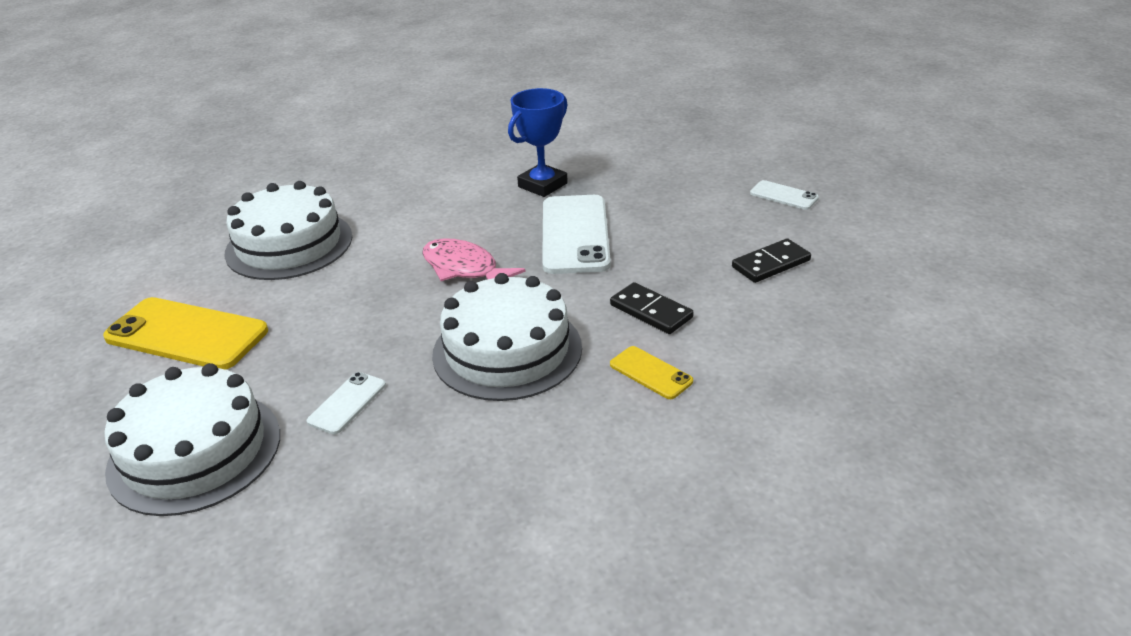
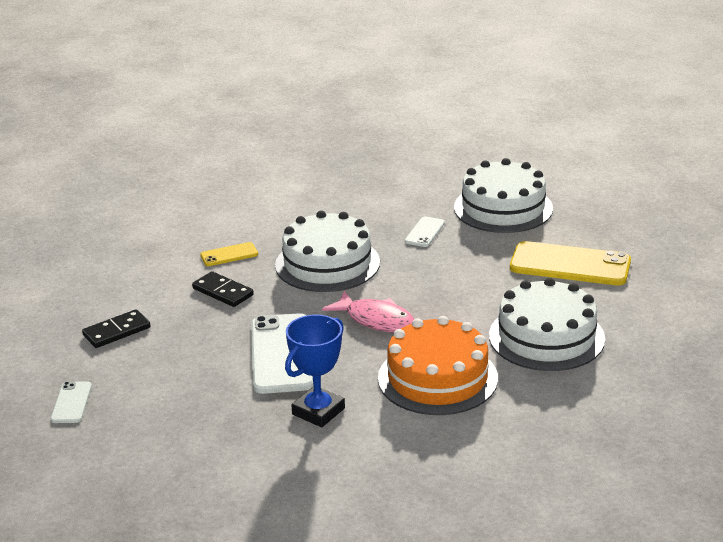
camera: 175 degrees right, 5 degrees down
yellow phone [610,346,693,399] -> yellow phone turned 60 degrees counterclockwise [200,242,258,266]
white phone [750,180,819,210] -> white phone turned 60 degrees clockwise [51,381,92,423]
none -> orange cake [378,316,498,415]

